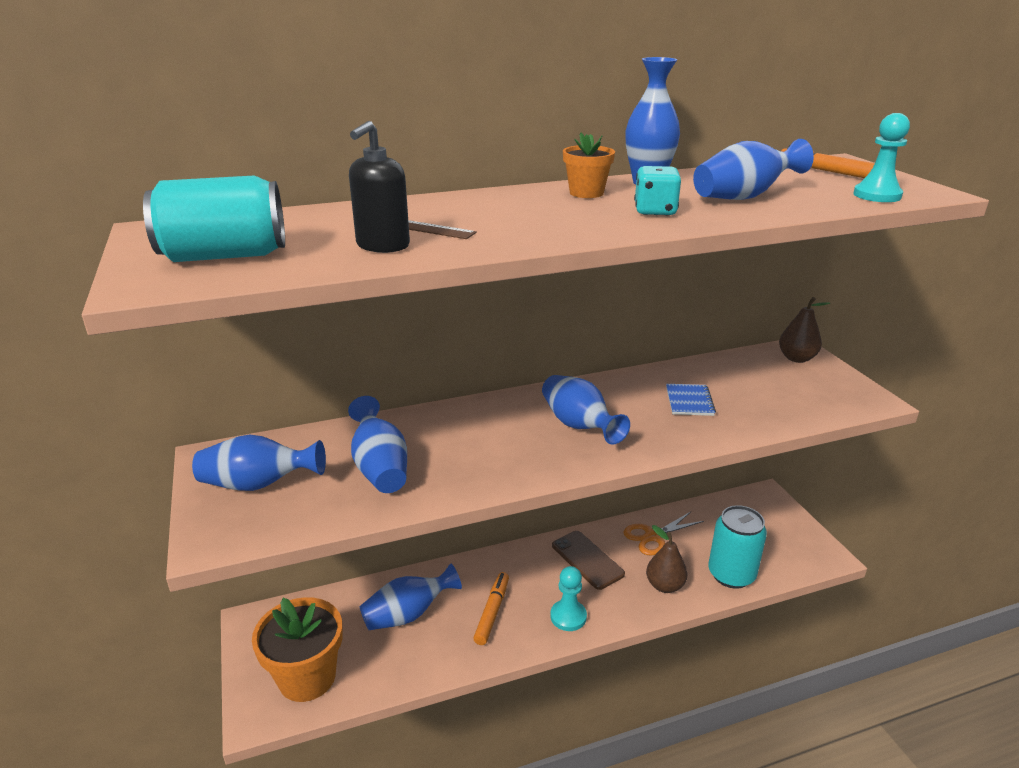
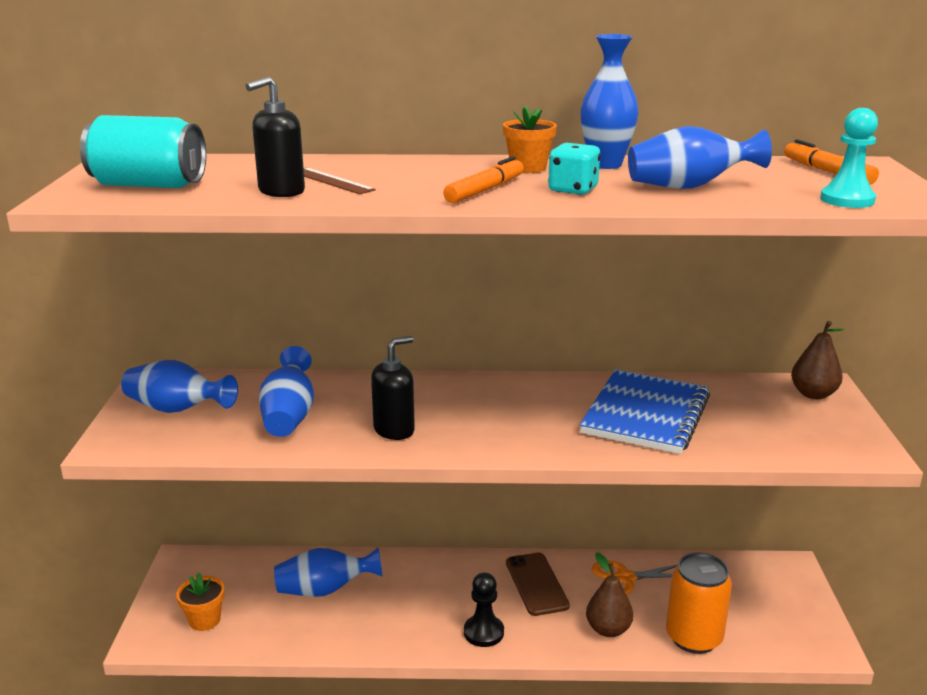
camera: 20 degrees right, 5 degrees down
orange flower pot [252,597,343,702] -> orange flower pot [176,572,225,631], size x0.54
orange marker [473,572,509,645] -> orange marker moved to [443,156,524,203]
blue vase [542,375,630,445] -> none
turquoise pawn [550,566,587,631] -> black pawn [464,572,504,647]
blue notebook [666,384,716,416] -> blue notebook [579,369,710,454], size x2.13
turquoise can [708,505,767,589] -> orange can [666,552,732,654]
none -> black soap dispenser [371,336,415,440]

